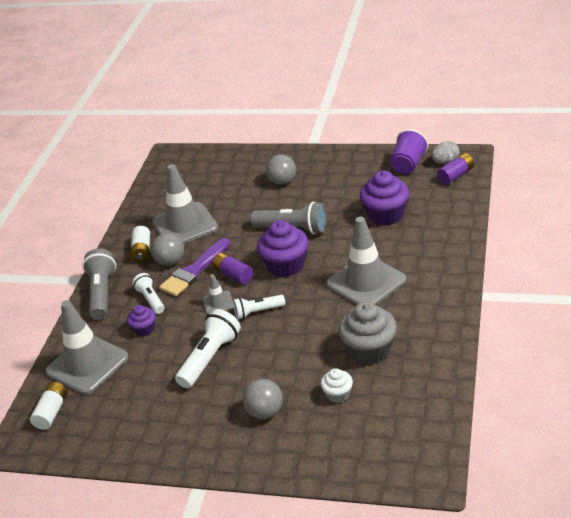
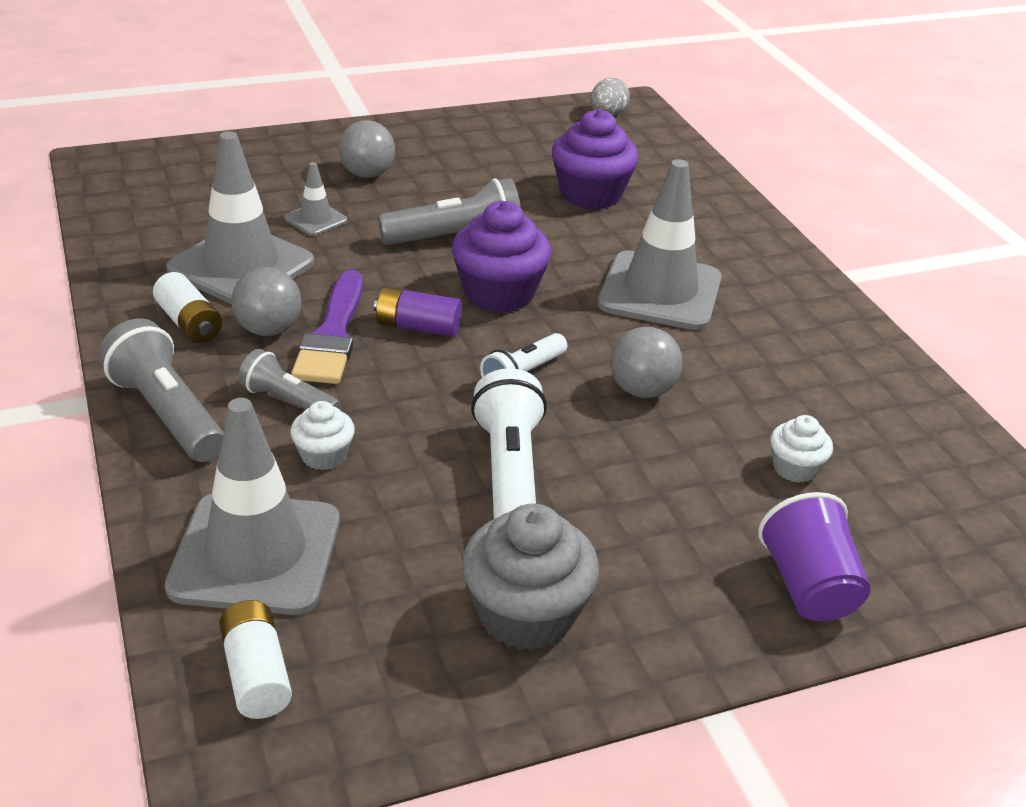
camera: 40 degrees left, 0 degrees up
purple cupcake [127,305,156,336] -> white cupcake [291,401,355,470]
white flashlight [132,273,164,314] -> grey flashlight [238,349,341,410]
grey traffic cone [203,274,234,315] -> grey traffic cone moved to [284,162,347,236]
grey ball [243,379,283,419] -> grey ball moved to [610,327,683,398]
grey cupcake [338,302,397,365] -> grey cupcake moved to [462,503,599,650]
purple cup [390,129,428,174] -> purple cup moved to [758,492,871,621]
purple battery [437,153,474,185] -> none

